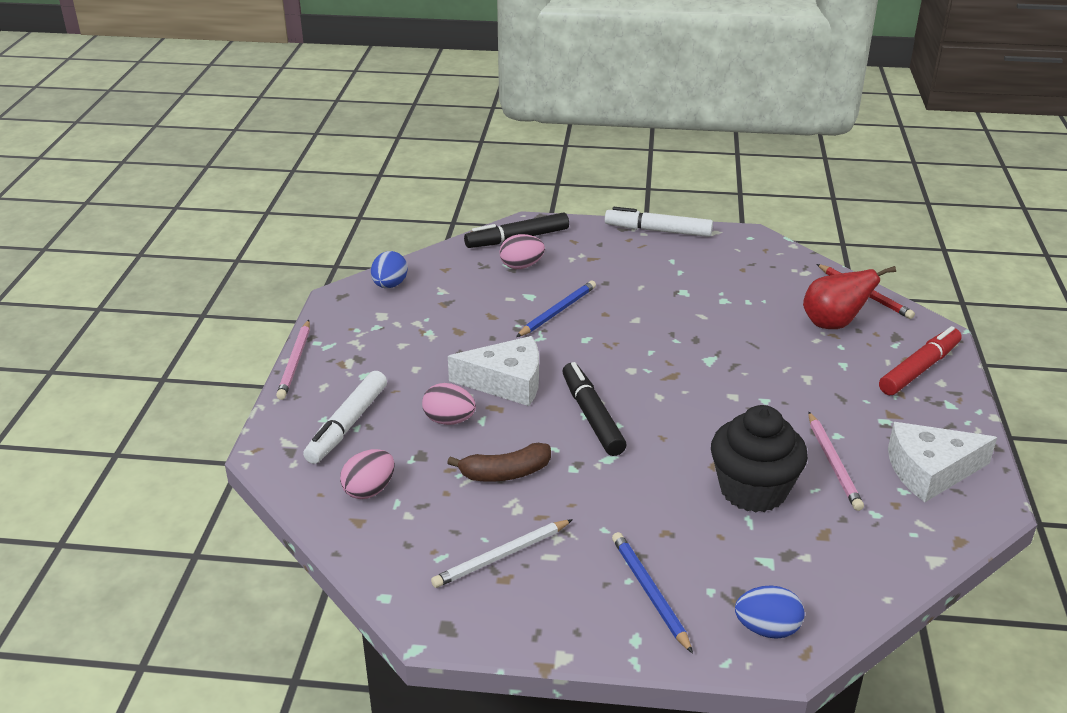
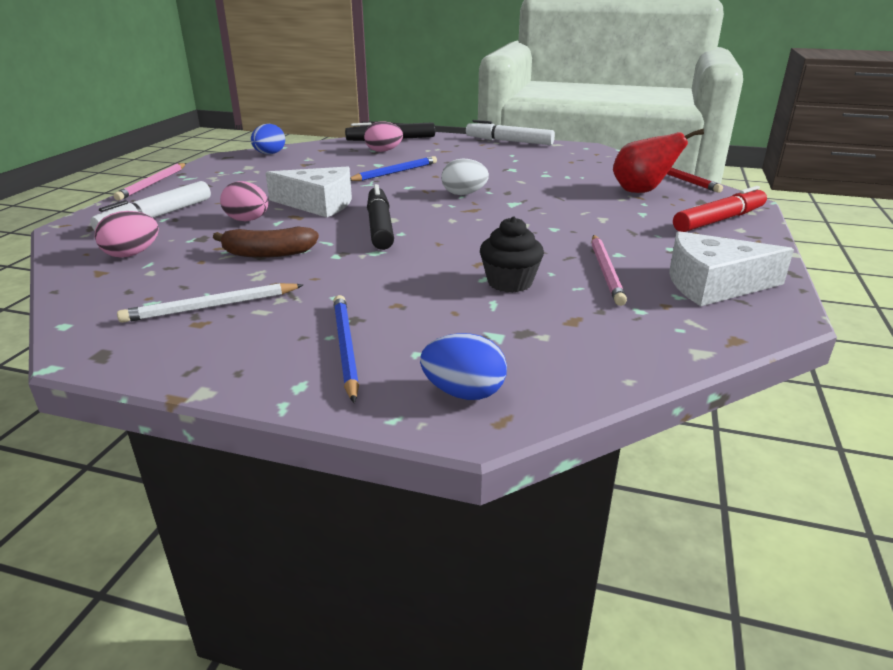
camera: 10 degrees right, 5 degrees down
black cupcake [711,405,808,512] -> black cupcake [480,216,544,293], size x0.62
none -> white egg [441,158,489,195]

